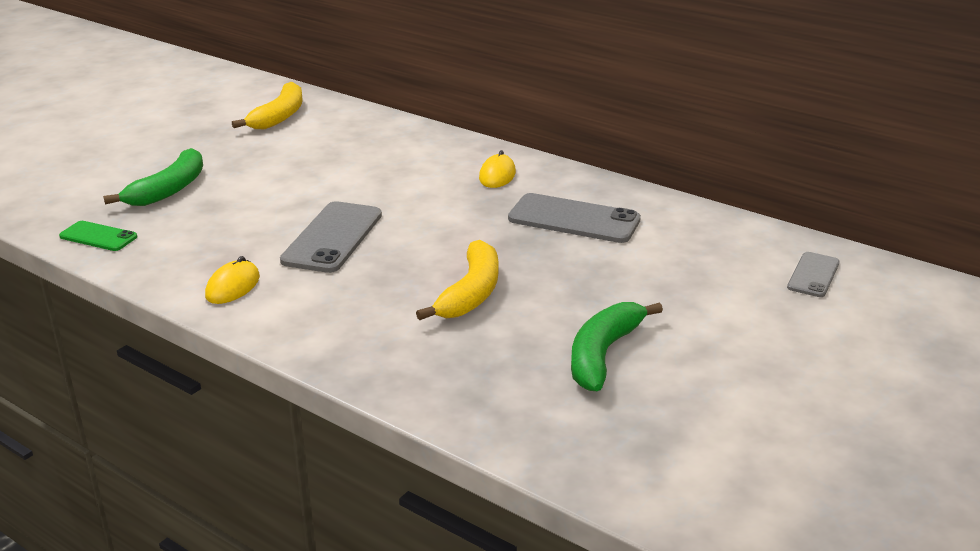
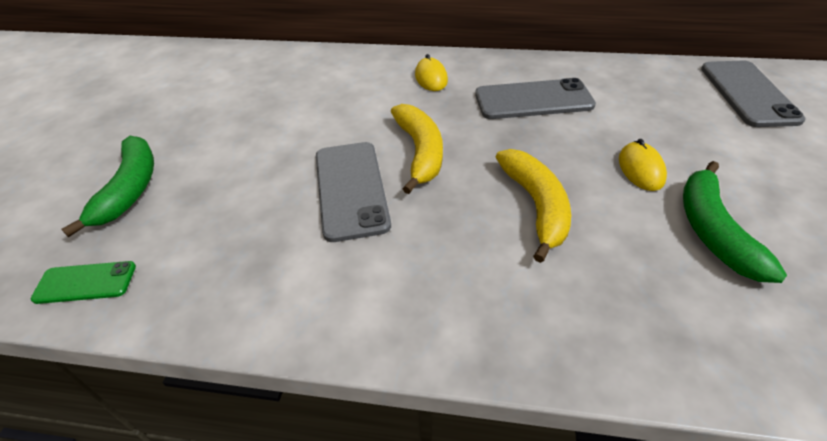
camera: 25 degrees left, 15 degrees up
yellow mouse [205,256,260,304] -> yellow mouse moved to [619,139,667,191]
yellow banana [232,82,303,129] -> yellow banana moved to [391,104,443,194]
grey phone [787,252,840,297] -> grey phone [701,61,806,127], size x1.75

